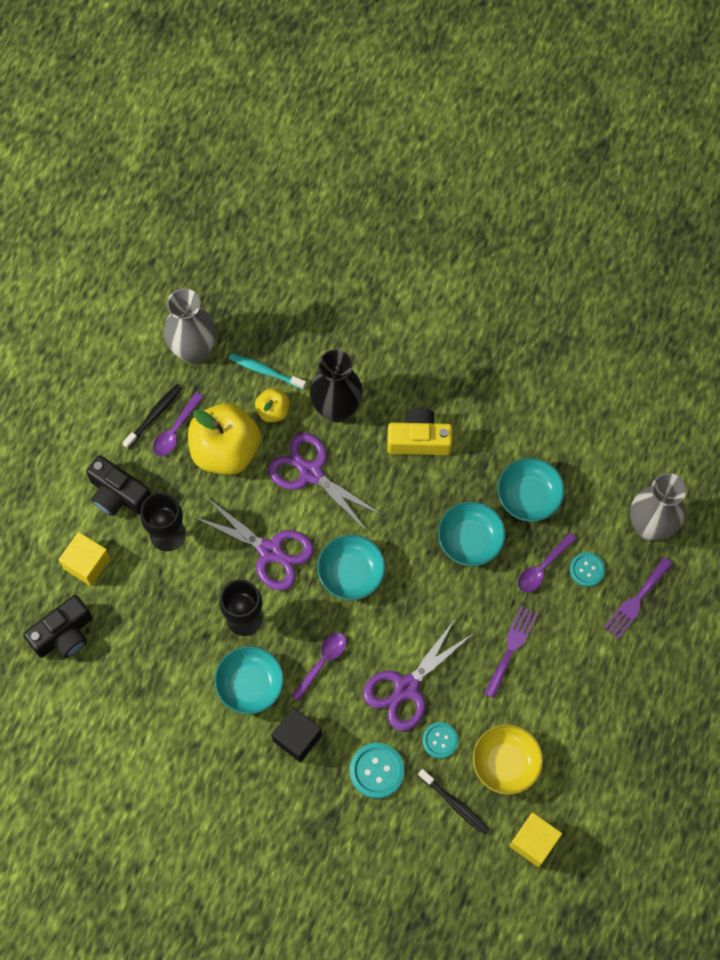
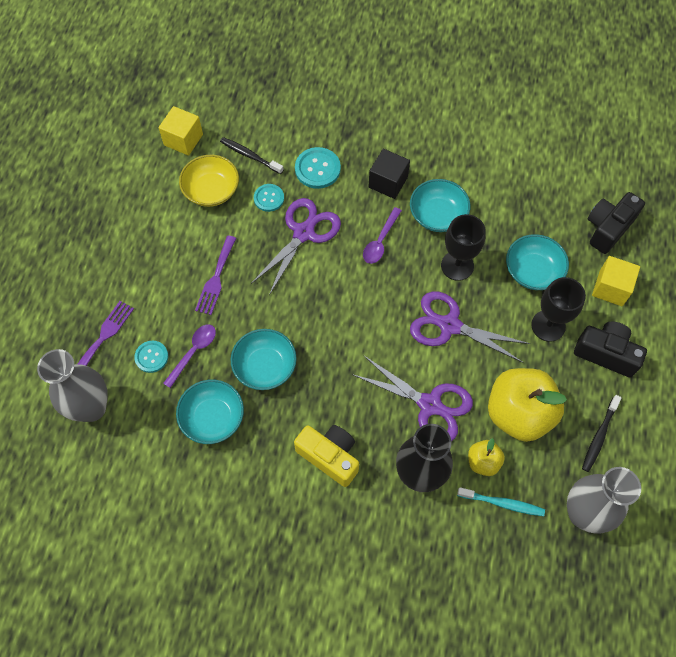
camera: 170 degrees right, 5 degrees down
purple spoon [153,392,204,456] -> none
turquoise bowl [317,535,385,600] -> turquoise bowl moved to [506,234,569,290]
yellow camera [387,408,453,455] -> yellow camera turned 135 degrees counterclockwise [294,425,359,487]

